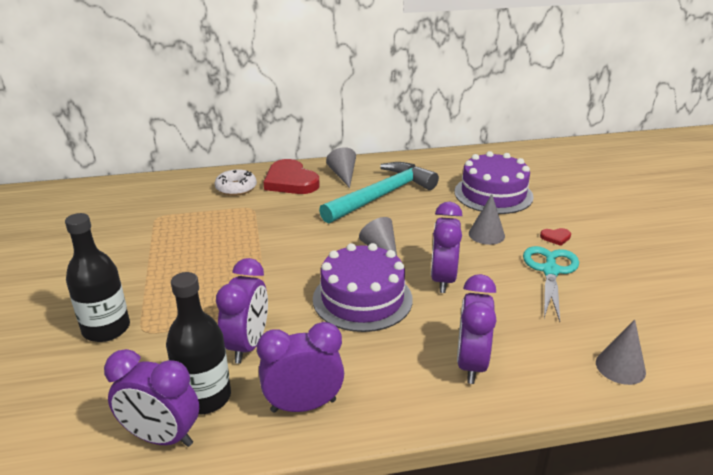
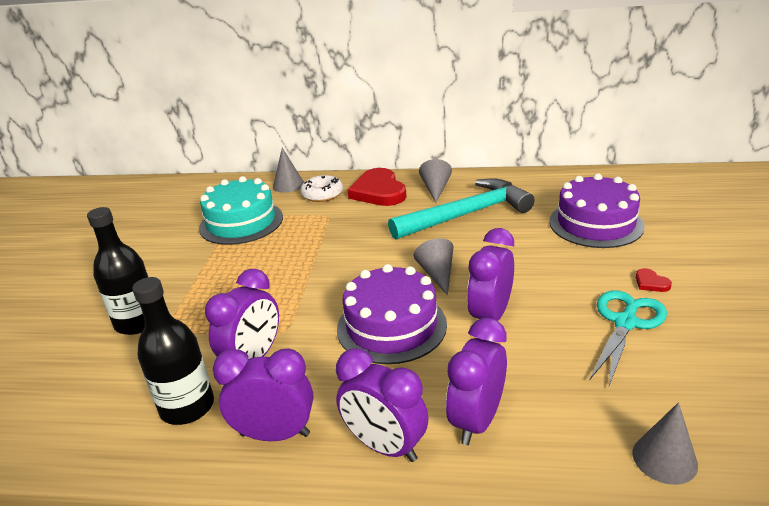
camera: 20 degrees right, 0 degrees up
purple clock [104,349,199,447] -> purple clock moved to [336,349,429,462]
grey cone [469,194,505,245] -> grey cone moved to [273,148,304,193]
red heart [540,228,571,246] -> red heart turned 45 degrees clockwise [636,268,672,292]
none -> turquoise cake [199,176,283,245]

